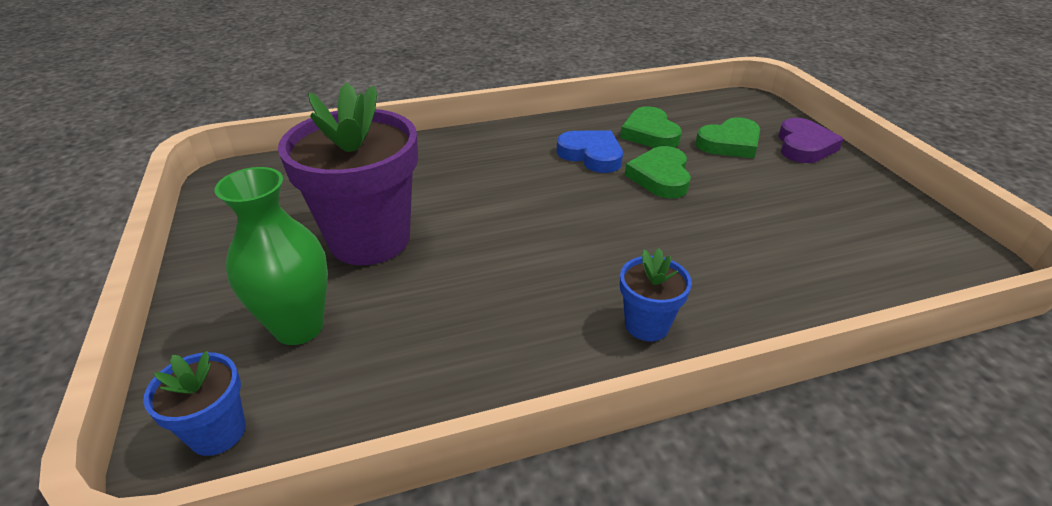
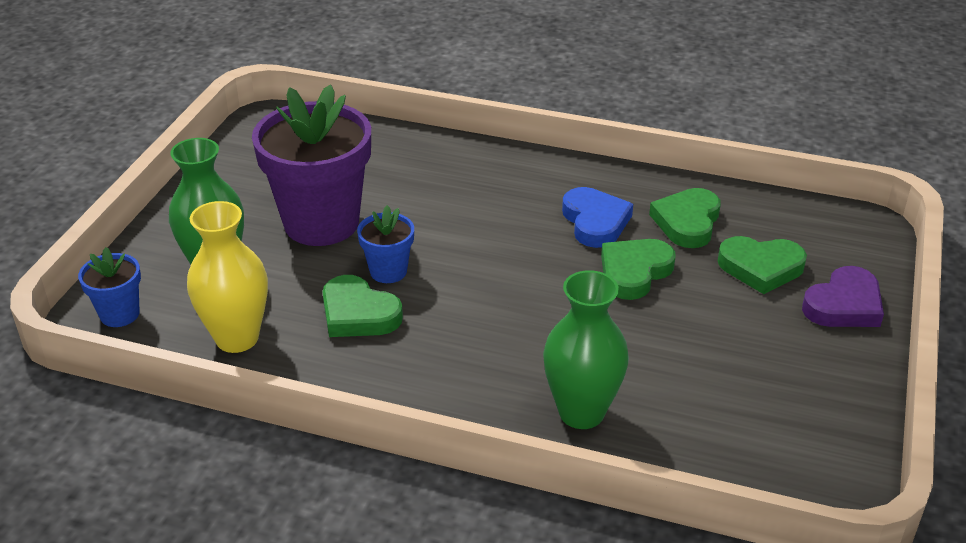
camera: 35 degrees right, 0 degrees up
blue flower pot [620,248,692,341] -> blue flower pot moved to [357,205,414,283]
none -> yellow vase [187,201,268,353]
none -> green heart [323,275,403,337]
none -> green vase [543,270,629,429]

